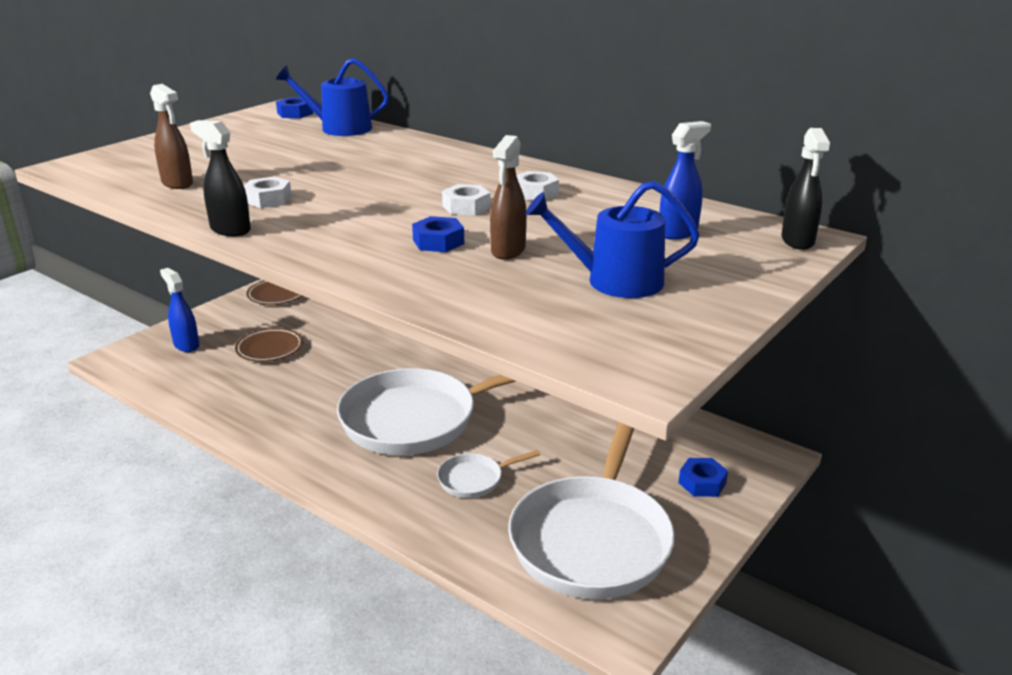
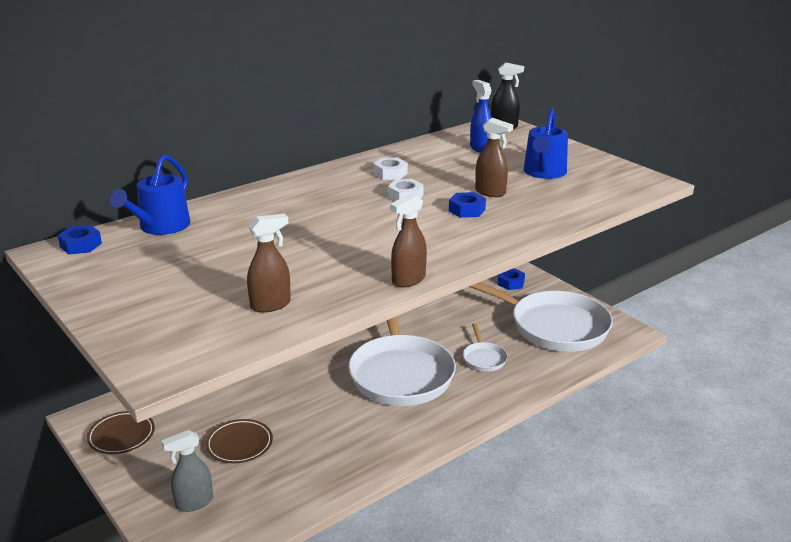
camera: 75 degrees left, 0 degrees up
blue spray bottle [160,268,200,352] -> grey spray bottle [161,430,213,512]
black spray bottle [190,120,251,236] -> brown spray bottle [390,193,427,287]
white nut [244,176,292,208] -> none

